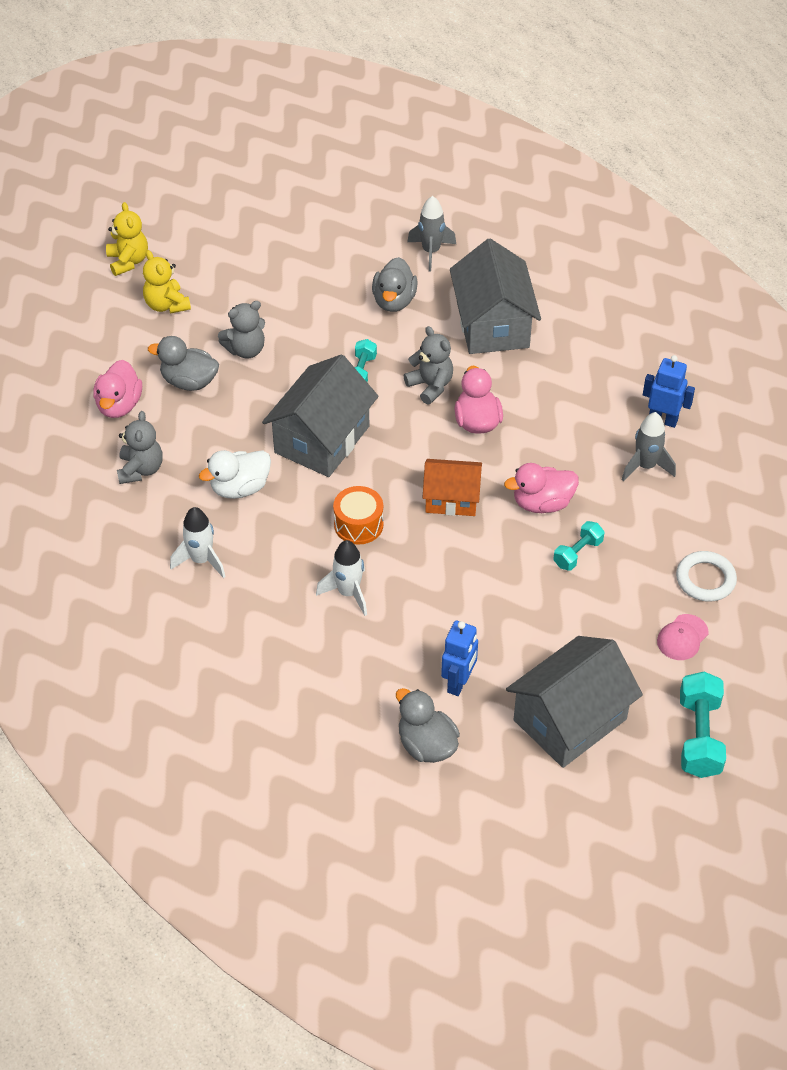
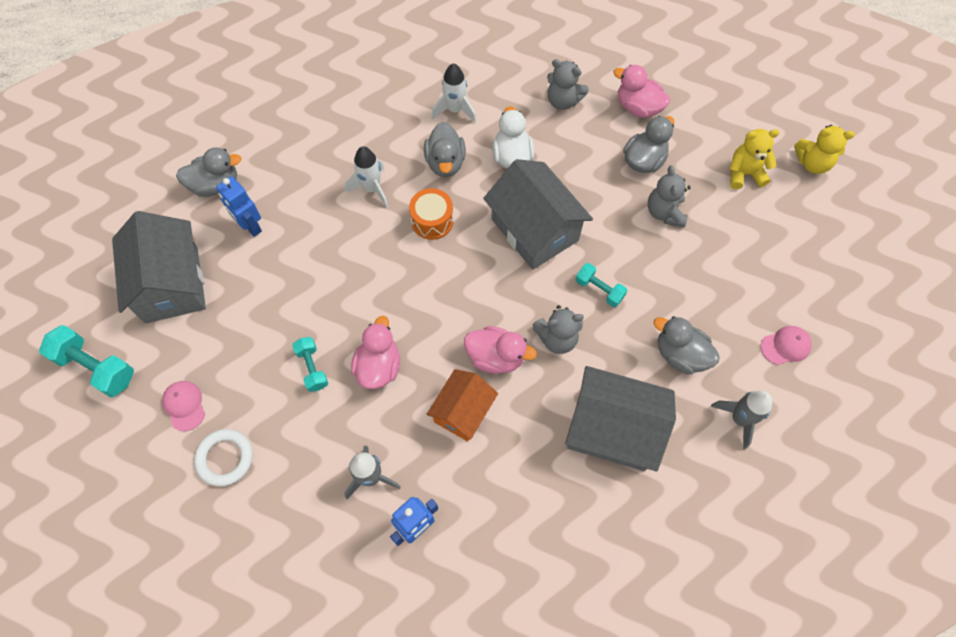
camera: 115 degrees right, 15 degrees up
orange house [423,459,482,516] -> orange house moved to [426,369,498,441]
none -> grey duck [424,122,466,177]
none -> pink cap [761,326,812,365]

